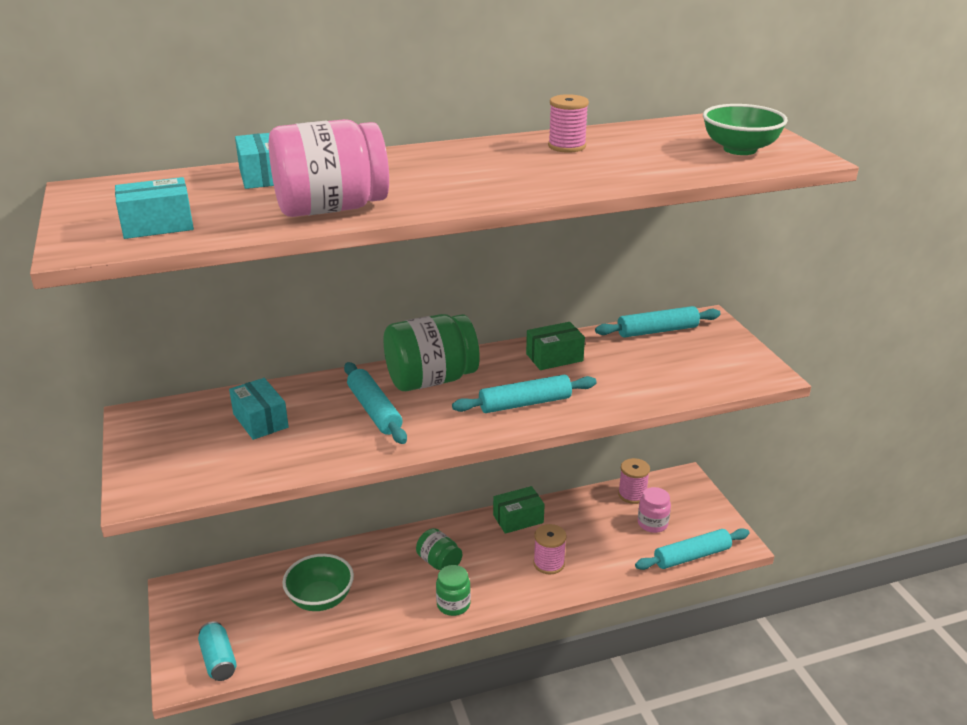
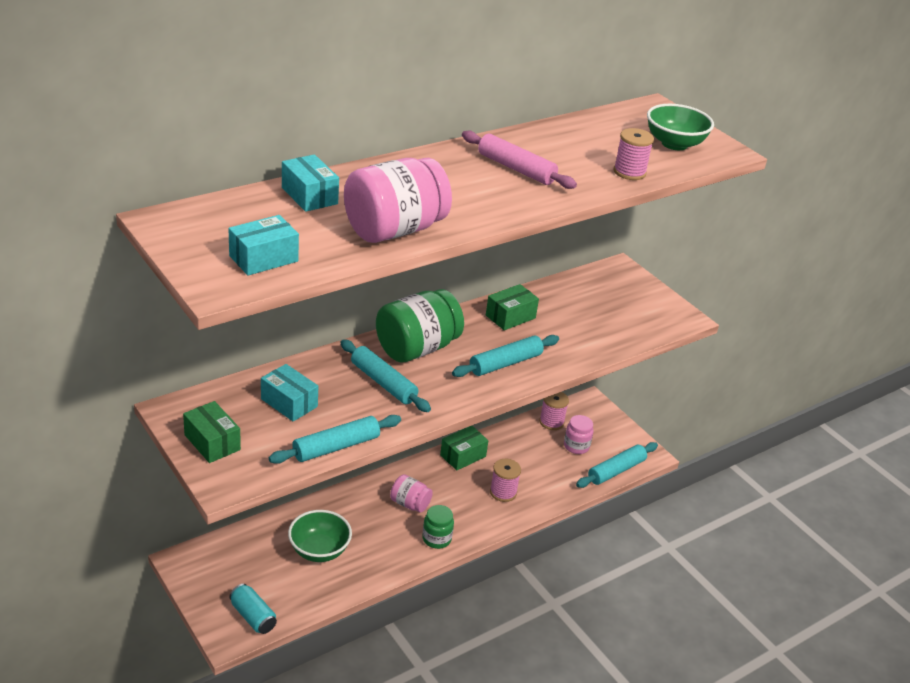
camera: 20 degrees left, 5 degrees up
green jar [416,528,462,570] -> pink jar [390,474,433,513]
pink spool [548,94,589,153] -> pink spool moved to [614,128,654,180]
turquoise rolling pin [595,306,721,338] -> turquoise rolling pin moved to [269,415,401,464]
none -> green box [183,401,241,463]
none -> pink rolling pin [462,131,577,189]

